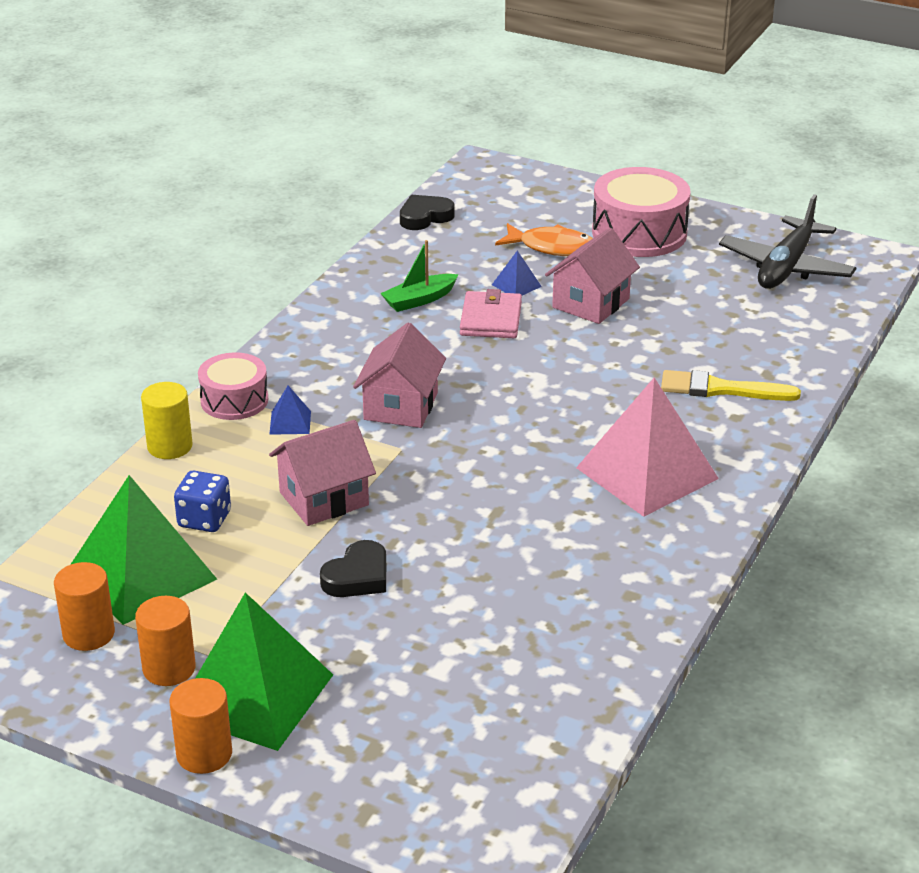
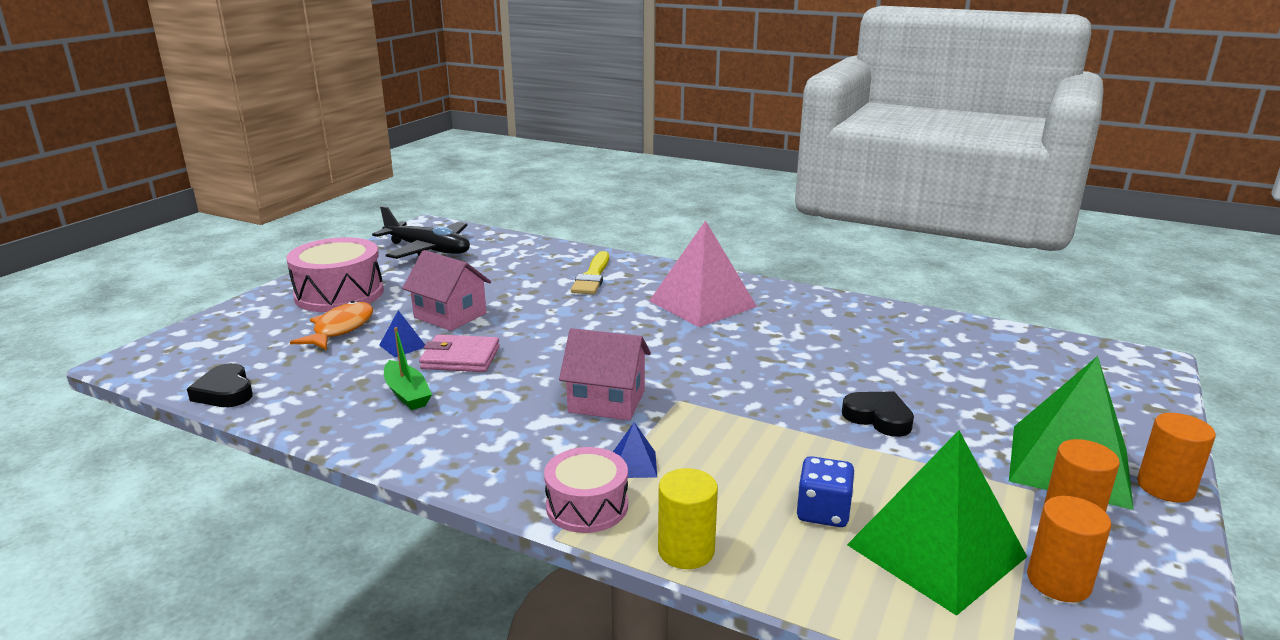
camera: 90 degrees left, 10 degrees down
pink house [269,420,376,526] -> none

